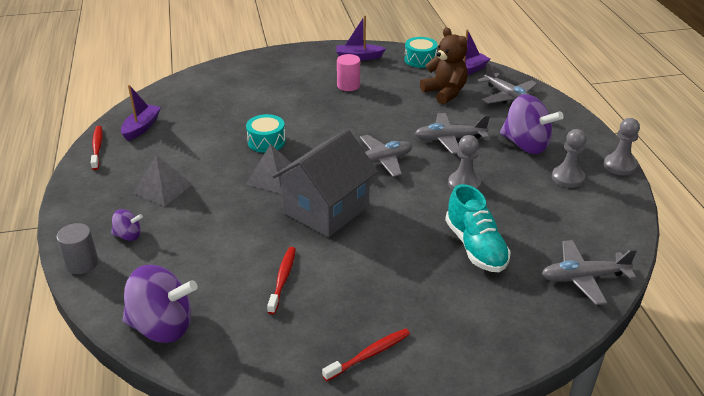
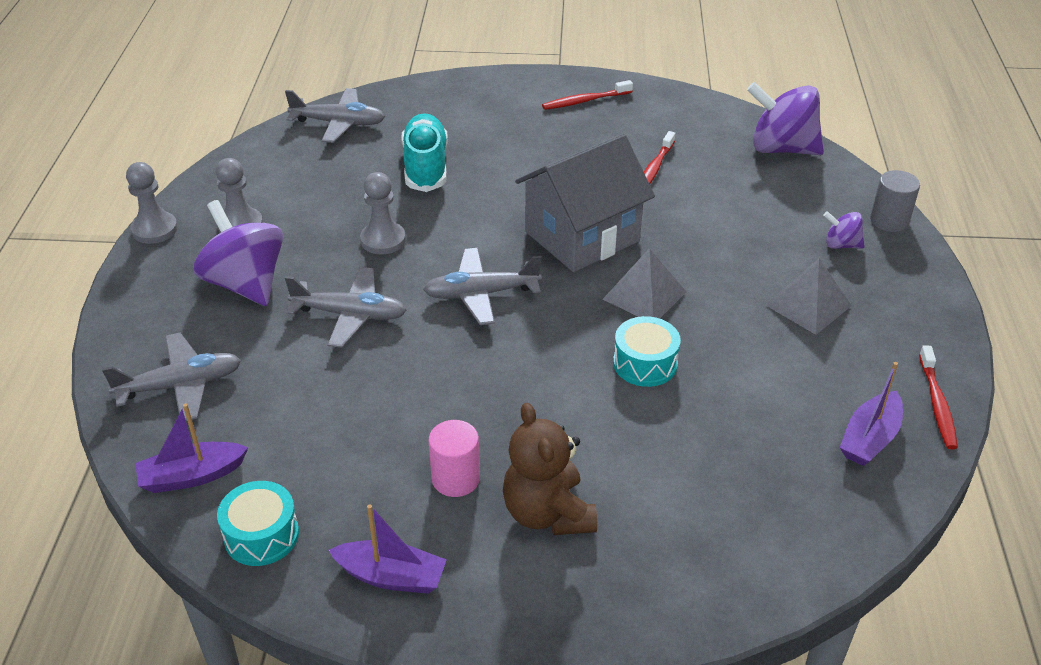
camera: 165 degrees left, 5 degrees up
brown teddy bear [420,27,468,105] -> brown teddy bear moved to [503,403,597,535]
grey plane [478,63,537,104] -> grey plane turned 90 degrees clockwise [102,333,241,421]

